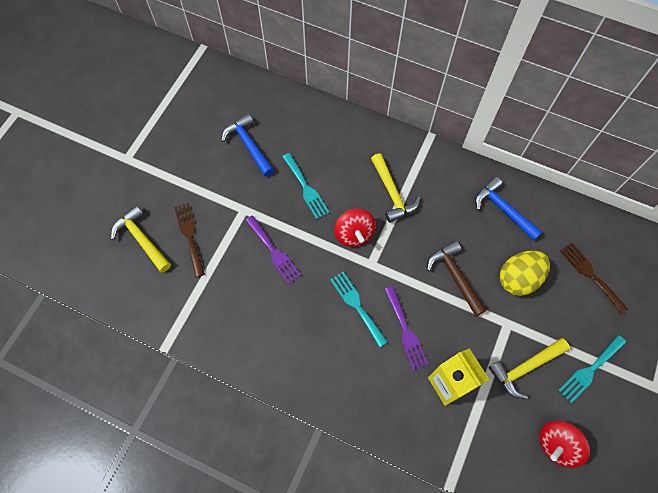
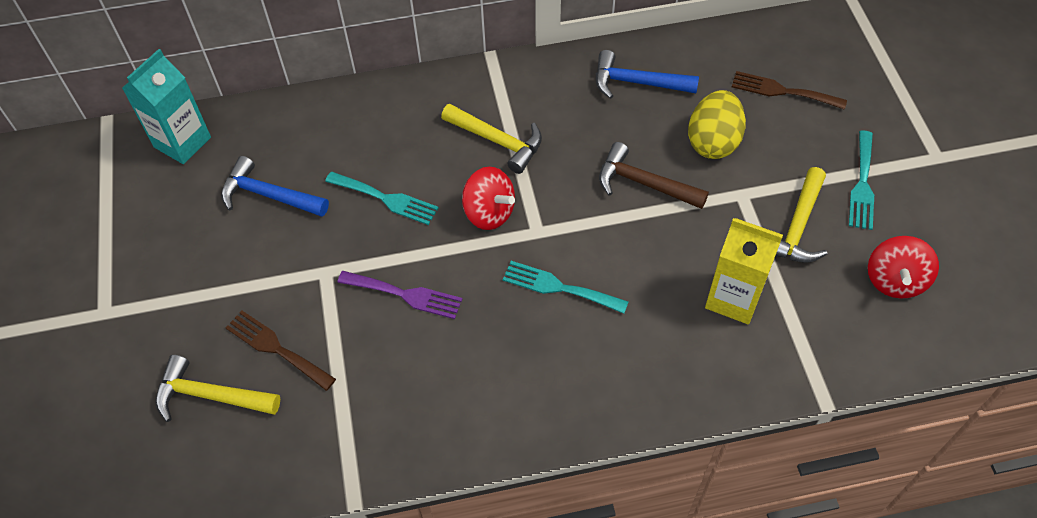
camera: 35 degrees left, 10 degrees down
purple fork [384,286,428,370] -> none
none -> turquoise carton [122,49,211,164]

